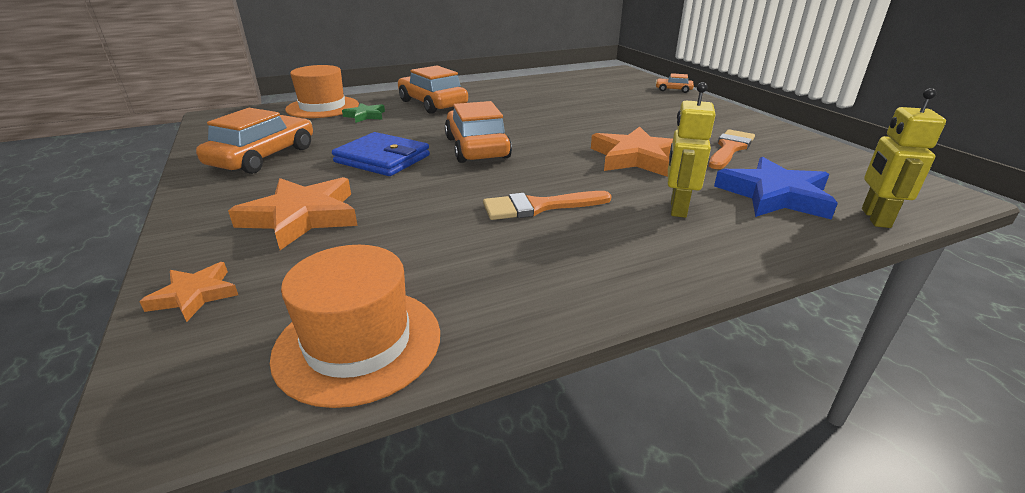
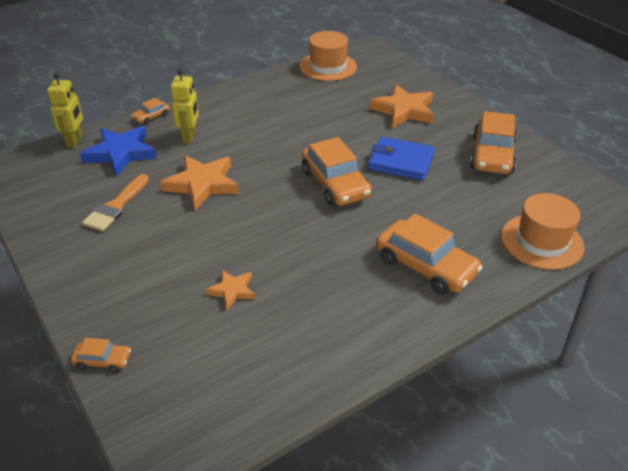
camera: 170 degrees right, 10 degrees up
orange star [139,262,238,322] -> orange star moved to [206,270,255,310]
green star [342,103,385,123] -> none
orange brush [483,191,612,220] -> none
none -> orange car [132,98,170,125]

